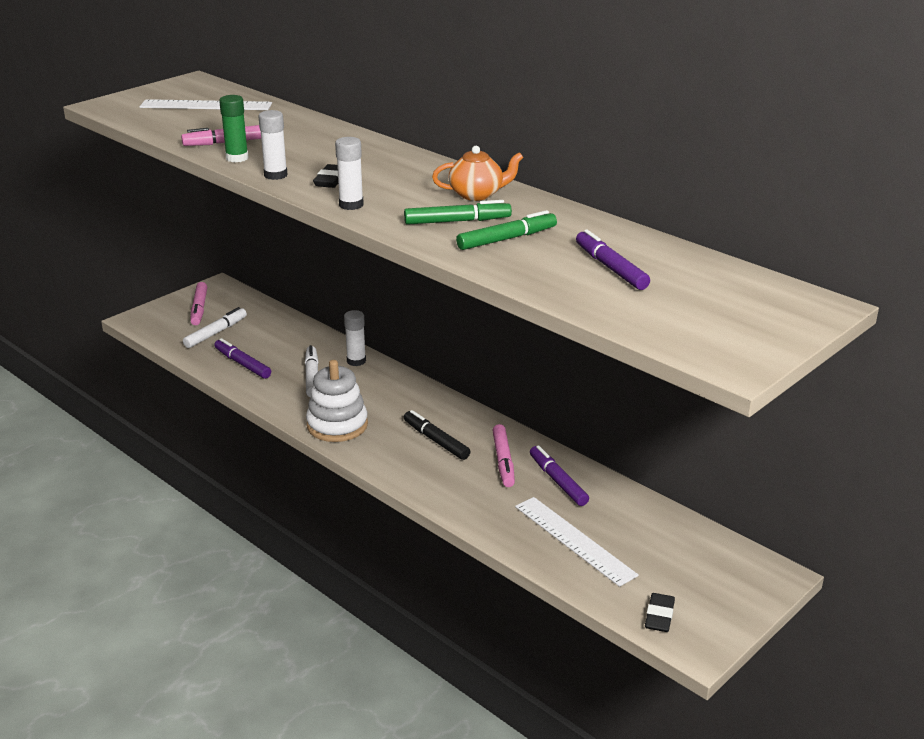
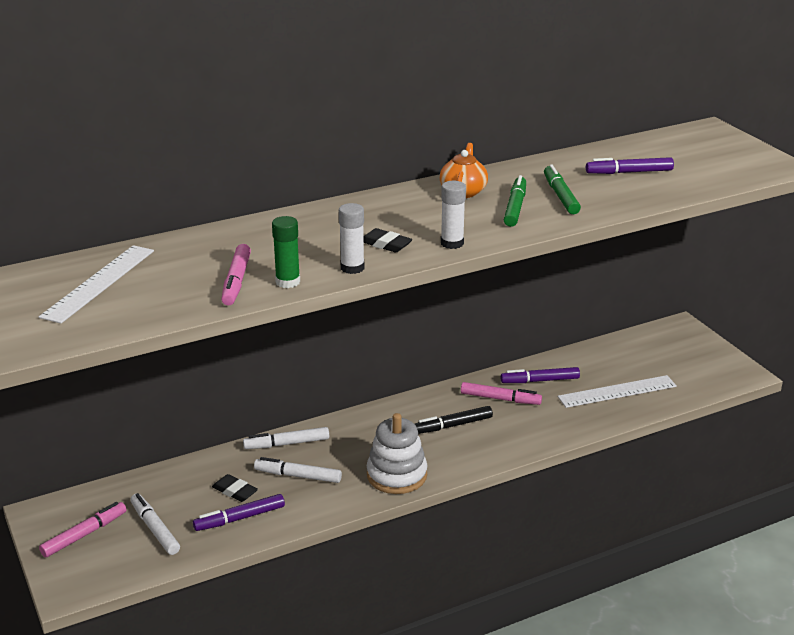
camera: 70 degrees left, 0 degrees up
pink marker [190,282,207,325] -> pink marker turned 60 degrees counterclockwise [39,502,127,557]
white glue stick [344,310,366,366] -> white marker [243,427,329,449]
black eraser [645,593,675,632] -> black eraser moved to [212,474,258,502]

